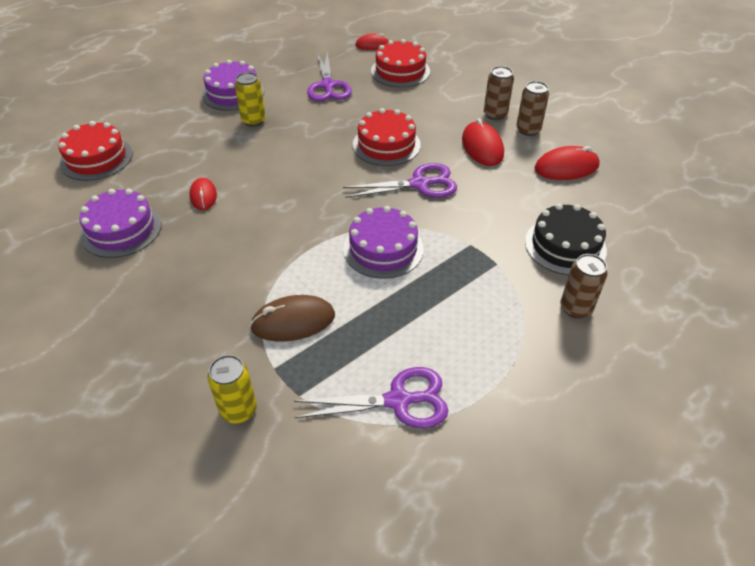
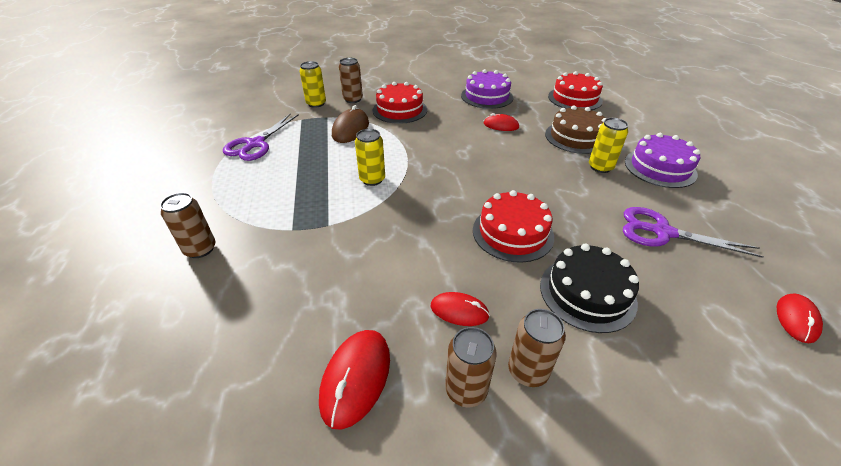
camera: 120 degrees right, 5 degrees down
purple scissors [343,163,457,198] -> none
purple cake [343,206,424,279] -> yellow can [355,129,385,186]
red cake [371,39,430,87] -> red cake moved to [373,82,427,124]
red mouse [462,118,504,166] -> red mouse [431,292,490,326], size x0.65
black cake [525,203,607,275] -> black cake moved to [540,244,639,333]
none -> brown can [339,58,363,103]
none -> brown cake [545,106,607,154]

